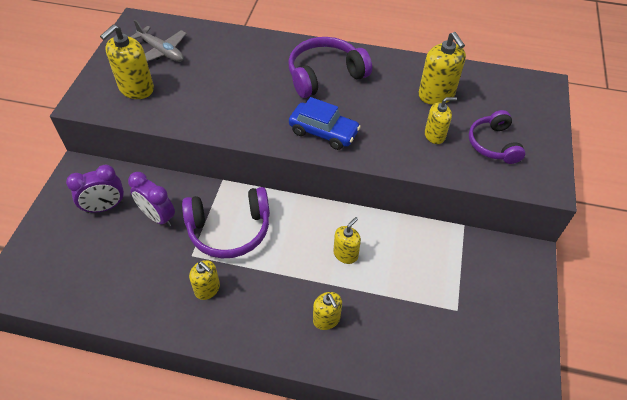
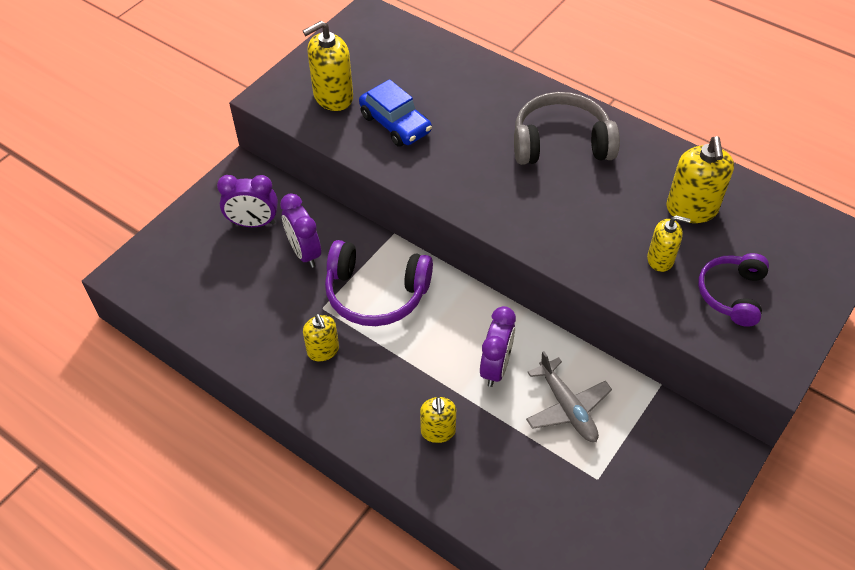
camera: 25 degrees right, 0 degrees up
grey plane [130,20,187,62] -> grey plane moved to [526,351,612,442]
purple headphones [288,37,372,98] -> grey headphones [514,92,620,165]
blue car [289,97,361,150] -> blue car moved to [359,79,432,147]
yellow soap dispenser [333,217,361,264] -> purple clock [480,306,516,387]

